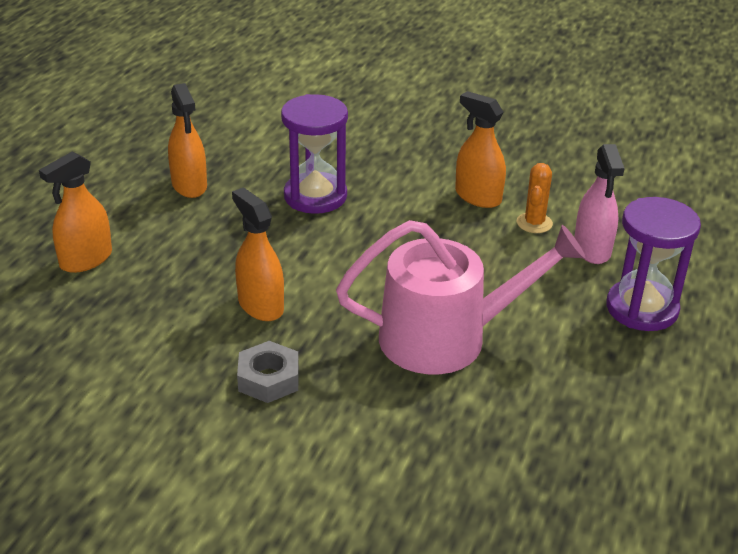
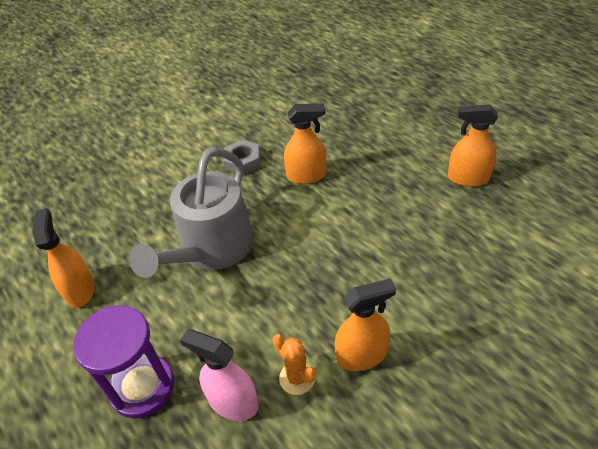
camera: 125 degrees right, 10 degrees up
orange spray bottle [39,152,112,273] -> orange spray bottle moved to [32,208,95,308]
purple hourglass [281,94,348,214] -> none
pink watering can [336,220,586,374] -> grey watering can [129,148,254,278]

